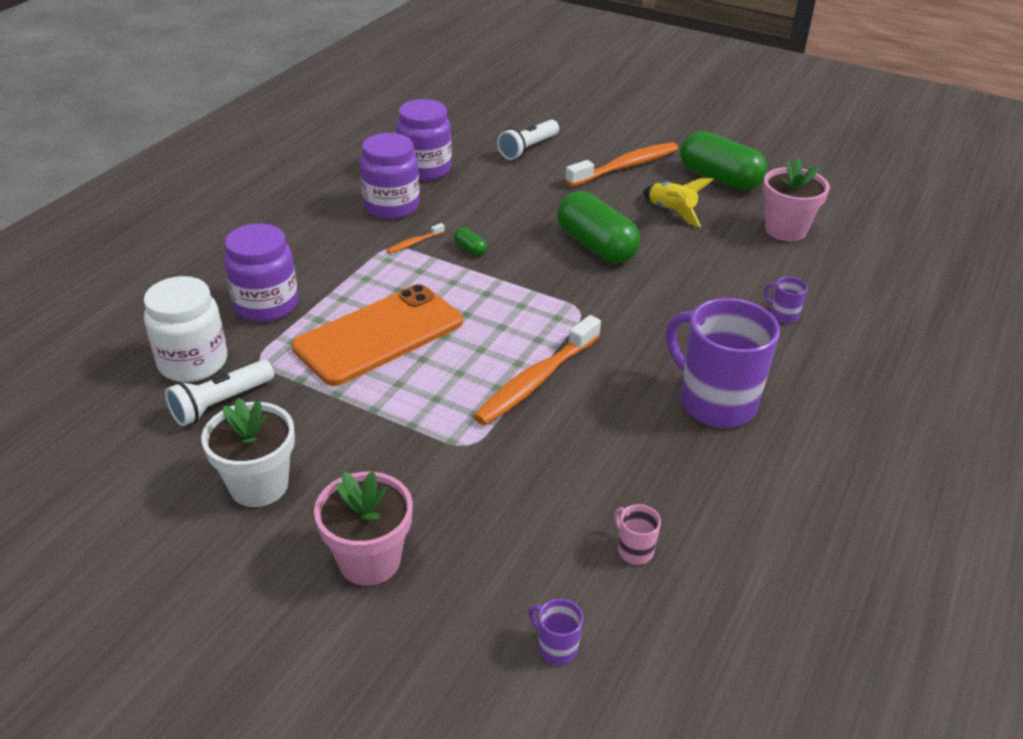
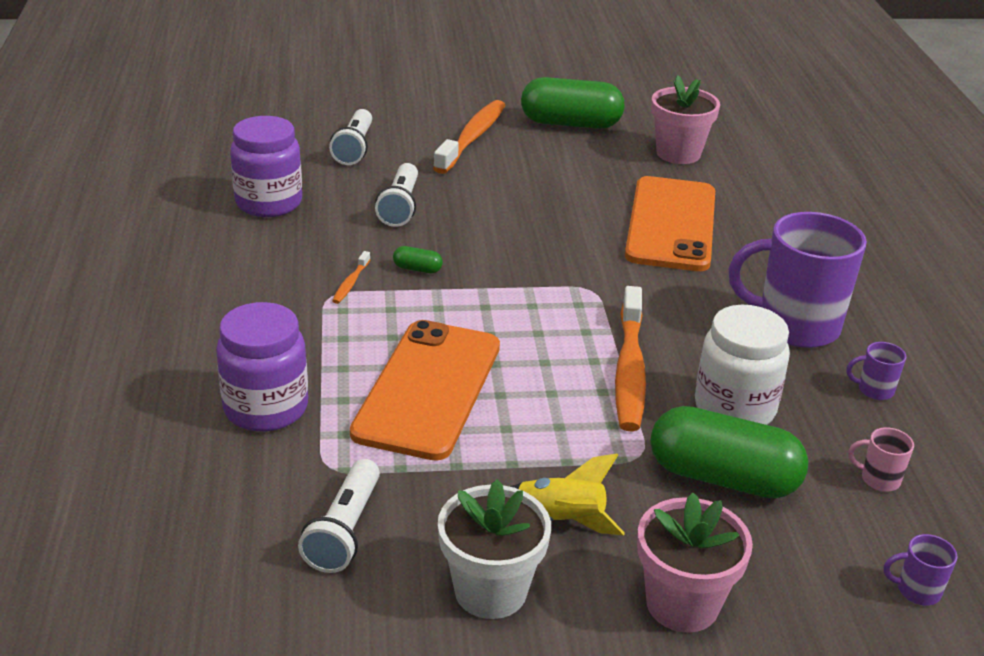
camera: 35 degrees left, 5 degrees down
white jar [144,276,227,382] -> white jar moved to [695,305,790,425]
purple jar [360,133,419,219] -> none
green capsule [557,191,640,263] -> green capsule moved to [650,406,808,499]
yellow rocket [643,178,714,227] -> yellow rocket moved to [511,453,625,535]
purple mug [764,277,808,323] -> purple mug moved to [847,342,906,400]
none -> white flashlight [375,163,418,227]
none -> orange phone [625,176,715,271]

